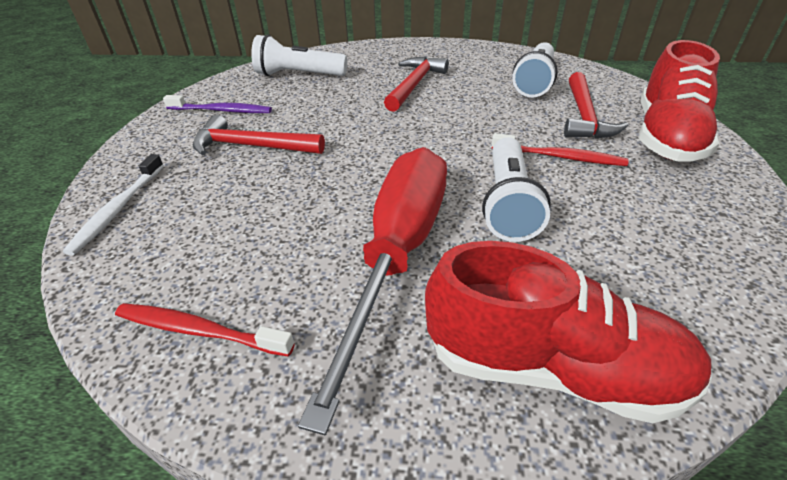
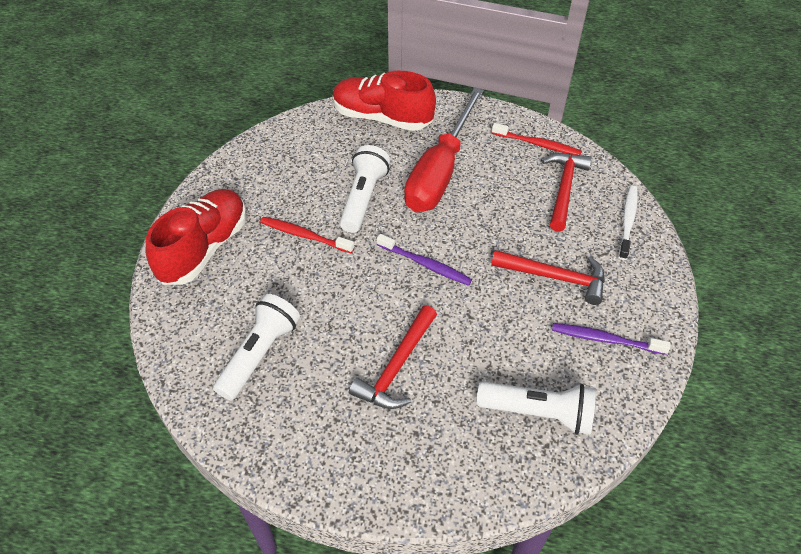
camera: 175 degrees left, 10 degrees up
red hammer [564,72,629,139] -> red hammer moved to [542,153,592,232]
none -> purple toothbrush [377,234,472,286]

